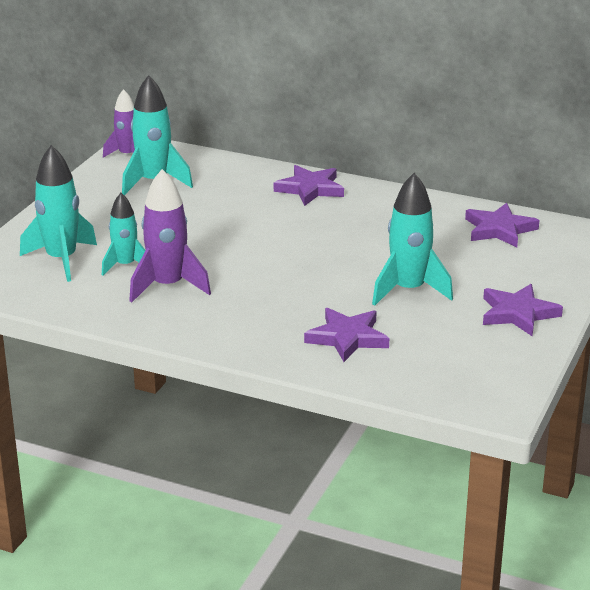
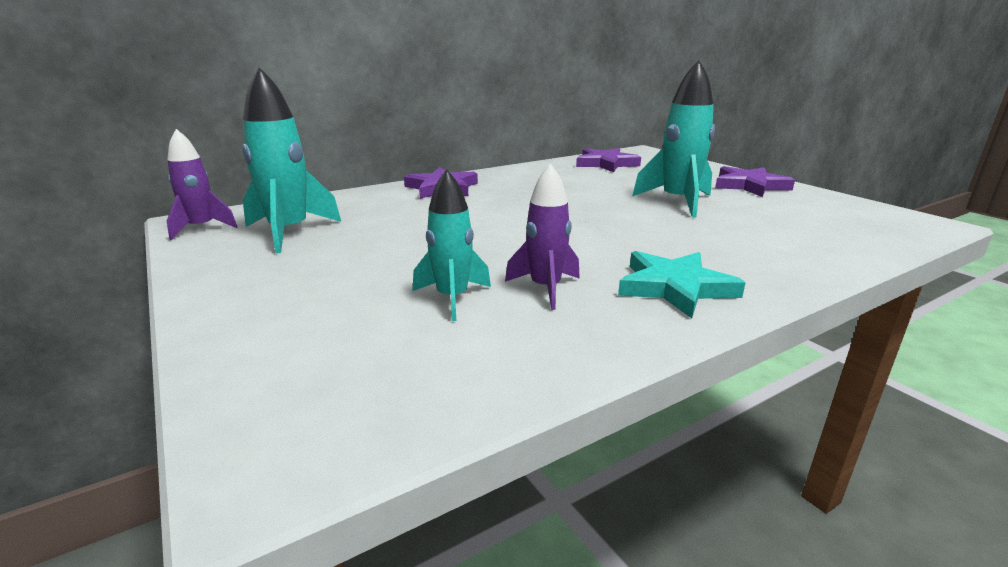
camera: 55 degrees left, 5 degrees down
turquoise rocket [20,145,97,282] -> none
purple rocket [129,169,211,303] -> purple rocket [505,163,580,310], size x0.64
purple star [304,308,389,362] -> none
none -> turquoise star [618,251,746,318]

